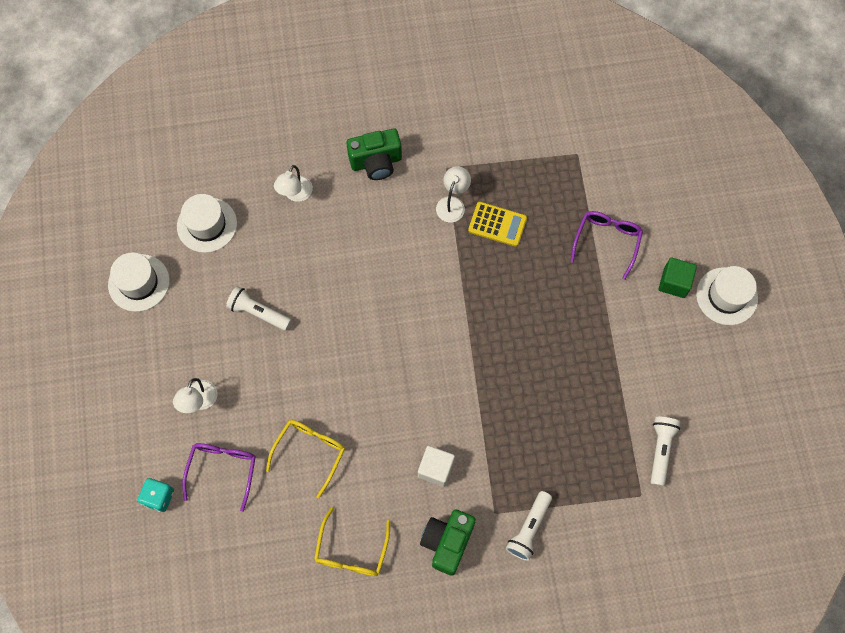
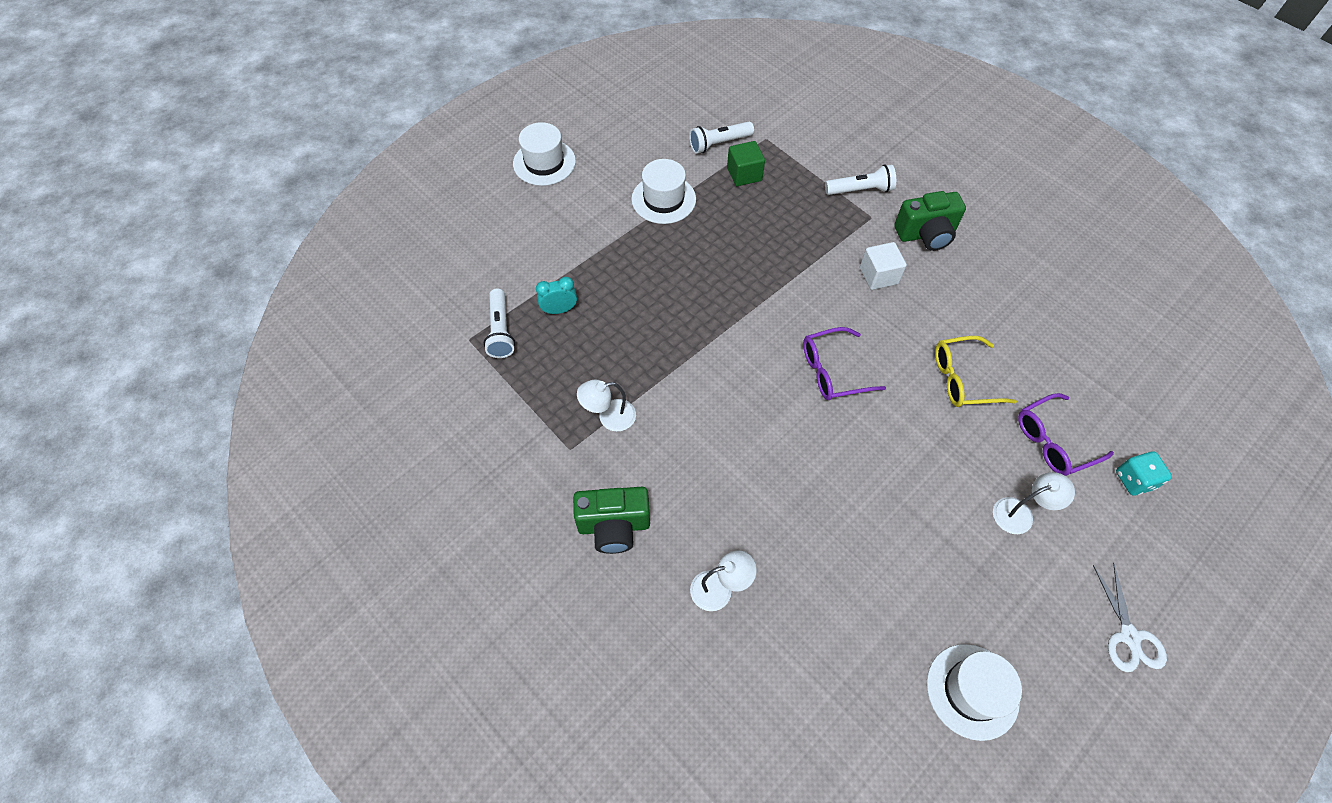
camera: 125 degrees left, 10 degrees down
white hat [177,194,237,253] -> white hat moved to [631,159,696,224]
white flashlight [226,286,291,331] -> white flashlight moved to [484,288,515,358]
yellow glasses [314,507,390,576] -> none
green camera [346,129,402,180] -> green camera turned 135 degrees clockwise [573,487,650,554]
yellow calculator [468,202,527,247] -> none
purple glasses [570,211,643,280] -> purple glasses moved to [803,327,886,400]
green cube [659,258,697,298] -> green cube moved to [727,141,765,186]
none -> turquoise clock [536,277,577,314]
none -> white scissors [1093,563,1167,672]

